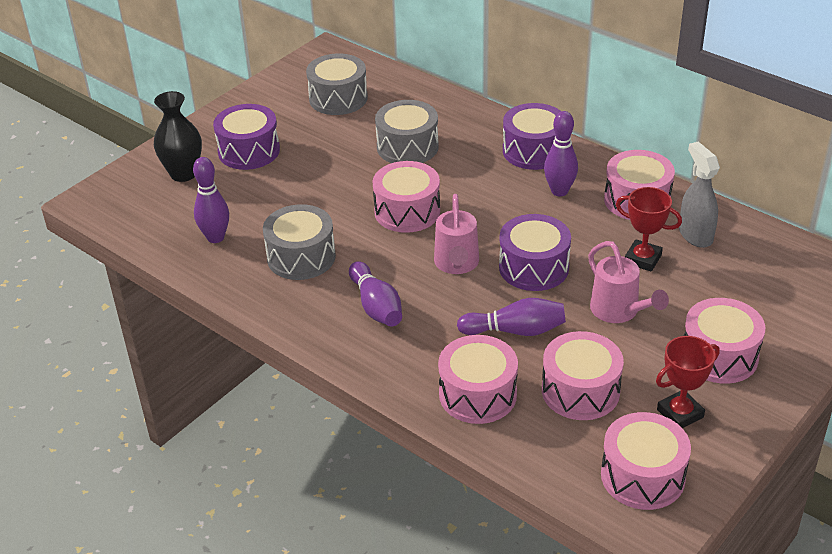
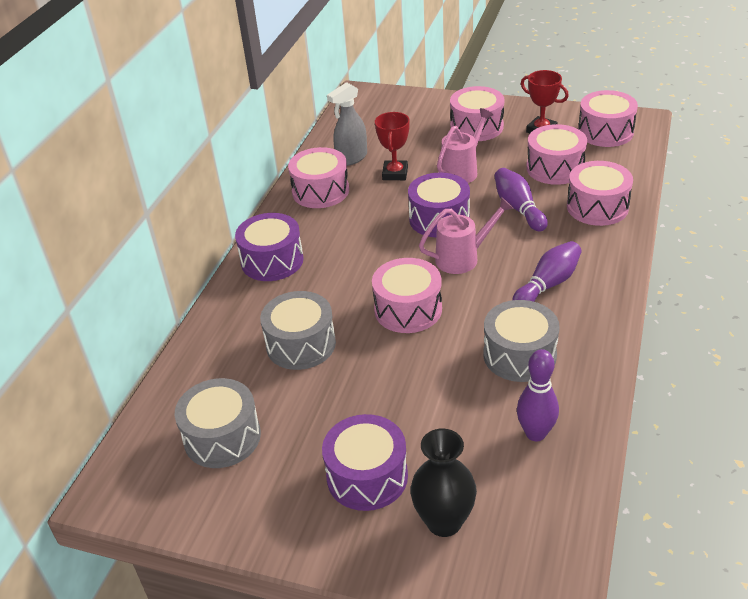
camera: 110 degrees left, 0 degrees up
purple bowling pin [544,111,578,196] -> none

